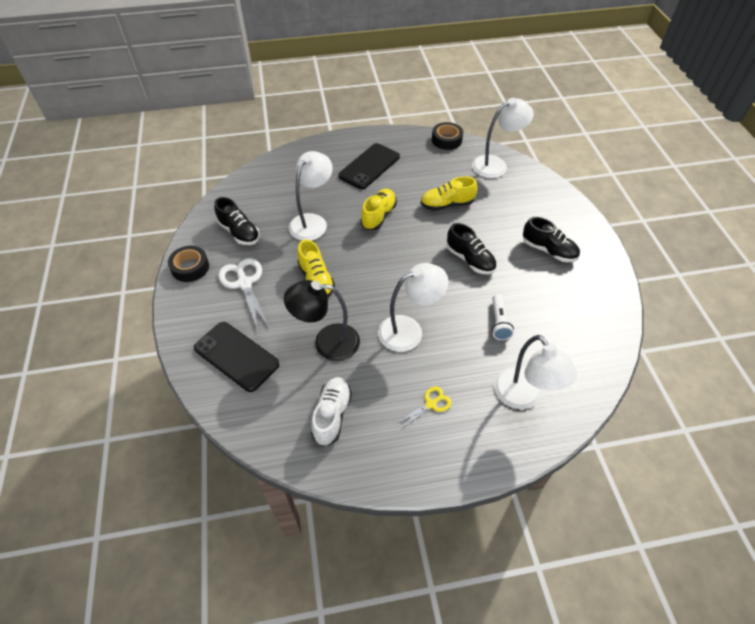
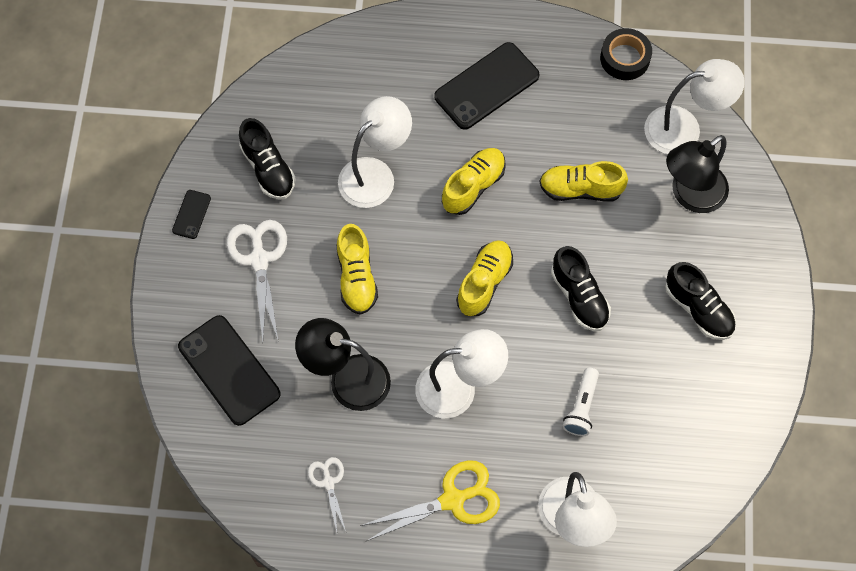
camera: 15 degrees right, 15 degrees up
black tape [168,246,209,282] -> black phone [172,190,211,239]
white shoe [311,377,352,446] -> white scissors [308,457,346,532]
yellow scissors [396,386,452,429] -> yellow scissors [360,460,500,541], size x1.78
none -> yellow shoe [456,240,513,316]
none -> black lamp [666,135,729,213]

